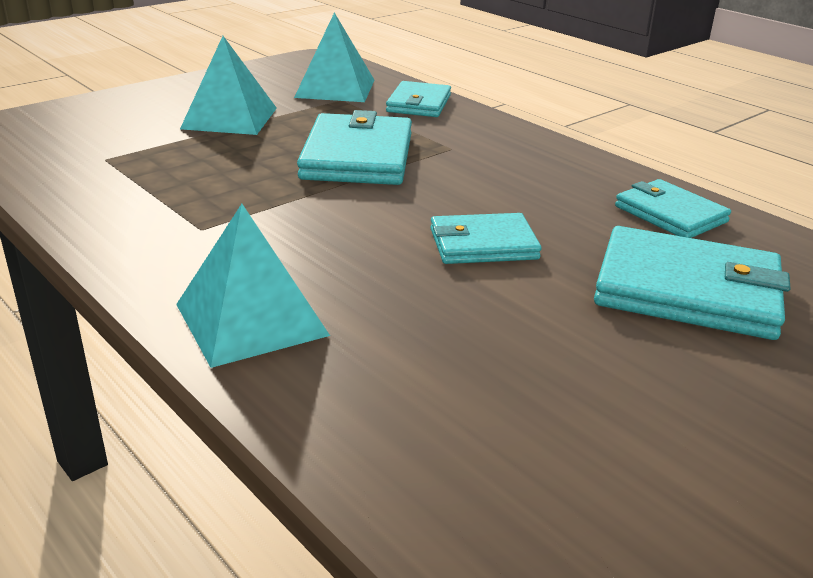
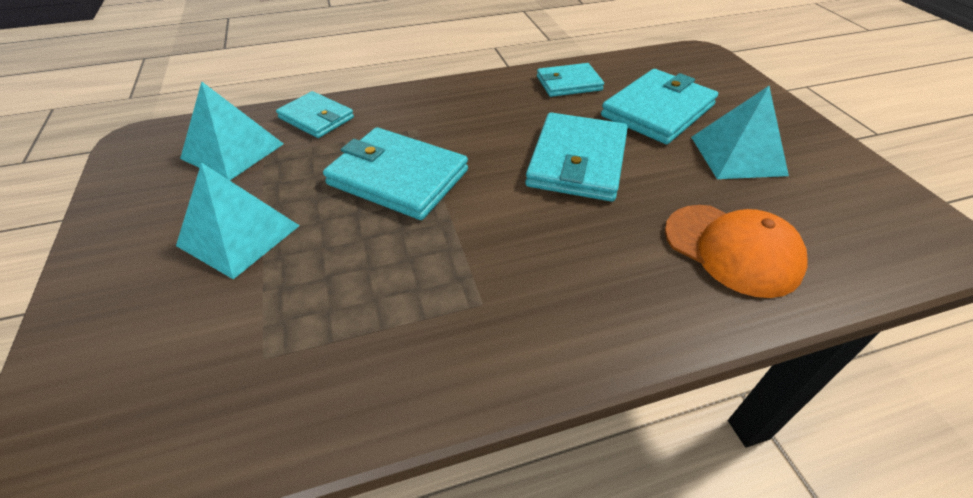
camera: 65 degrees left, 15 degrees up
turquoise pyramid [176,204,330,368] -> turquoise pyramid moved to [691,86,789,179]
turquoise wallet [430,213,542,264] -> turquoise wallet [525,112,628,202], size x1.62
none -> orange cap [665,205,807,298]

